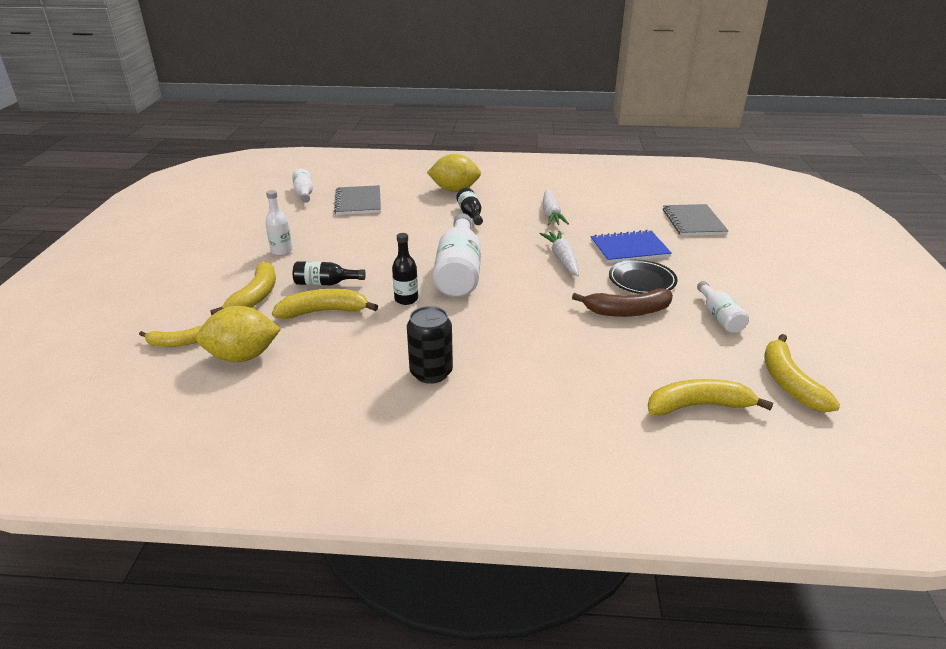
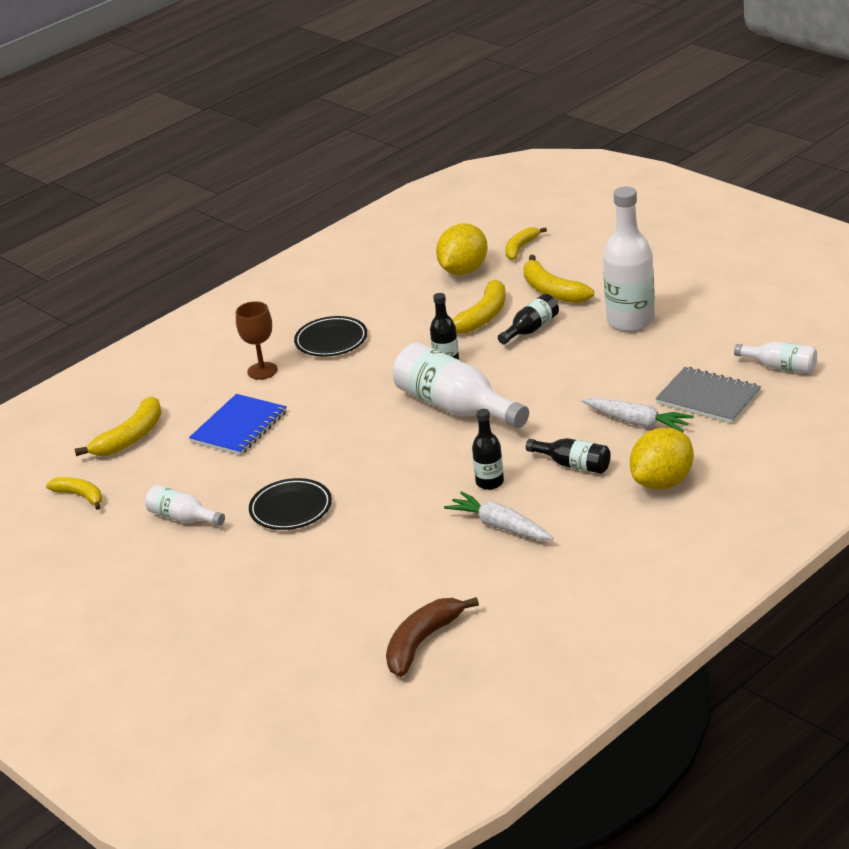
camera: 135 degrees right, 0 degrees up
white bottle [265,190,292,256] -> white bottle [603,186,655,332], size x1.90
black can [407,306,453,384] -> black plate [294,316,367,356]
white carrot [540,231,579,276] -> white carrot moved to [582,397,694,433]
brown banana [572,288,673,317] -> brown banana moved to [386,597,479,677]
blue notebook [591,230,672,263] -> blue notebook moved to [189,394,287,455]
grey notebook [663,204,728,236] -> none
yellow banana [764,334,840,412] -> yellow banana [46,477,102,510], size x0.66
none -> brown goblet [236,301,278,380]
none -> black bottle [472,409,504,490]

